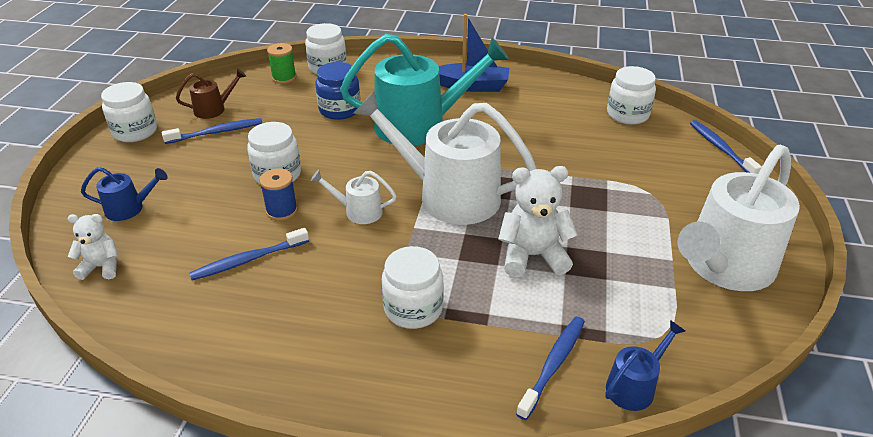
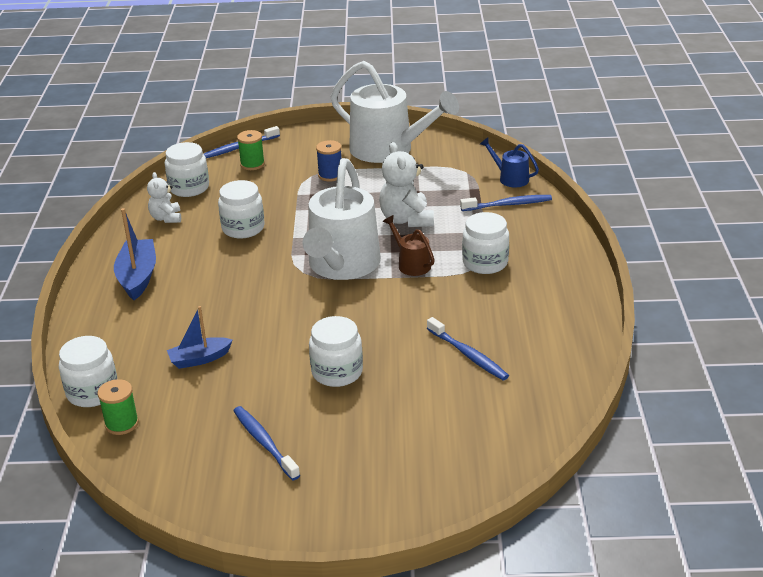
camera: 100 degrees left, 5 degrees down
white teddy bear [67,214,118,280] -> white teddy bear moved to [147,172,181,223]
blue watering can [81,167,168,221] -> none
white jar [101,82,157,142] -> white jar moved to [218,180,265,238]
brown watering can [176,68,246,119] -> brown watering can moved to [383,215,435,276]
blue spool [259,168,298,221] -> blue spool moved to [316,140,342,181]
white watering can [310,170,397,224] -> none
blue jar [315,62,361,120] -> blue boat [167,306,233,369]
turquoise watering can [340,34,509,146] -> none
blue toothbrush [516,317,585,420] -> blue toothbrush turned 150 degrees clockwise [460,195,552,211]
none -> green spool [237,130,265,170]

